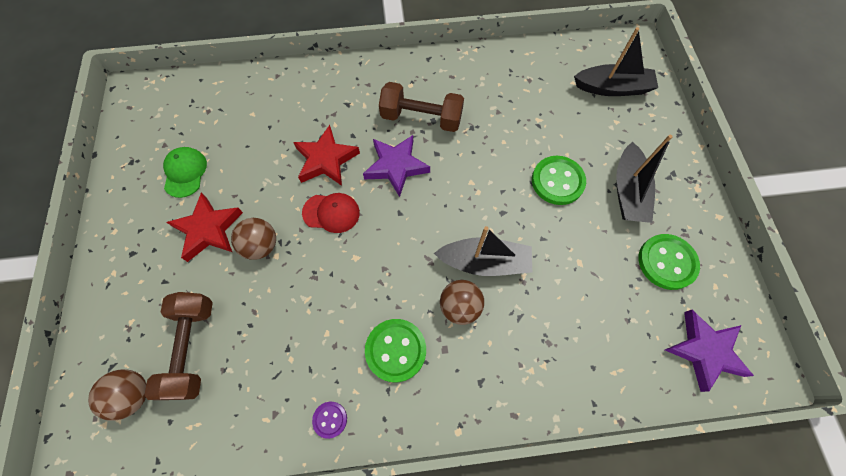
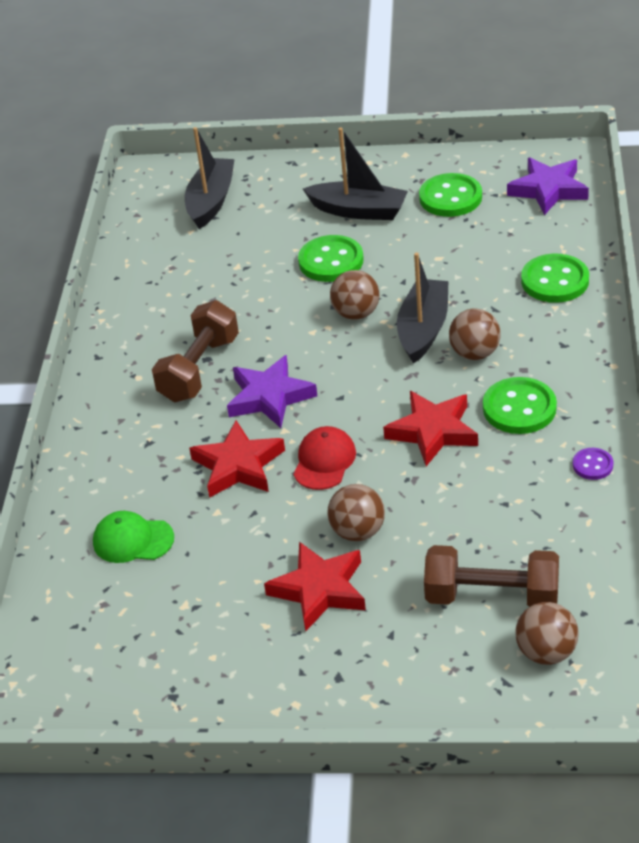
camera: 75 degrees left, 25 degrees down
green cap [163,147,207,198] -> green cap moved to [93,511,174,563]
none -> brown ball [330,270,379,320]
none -> red star [383,391,478,466]
none -> green button [521,254,589,303]

